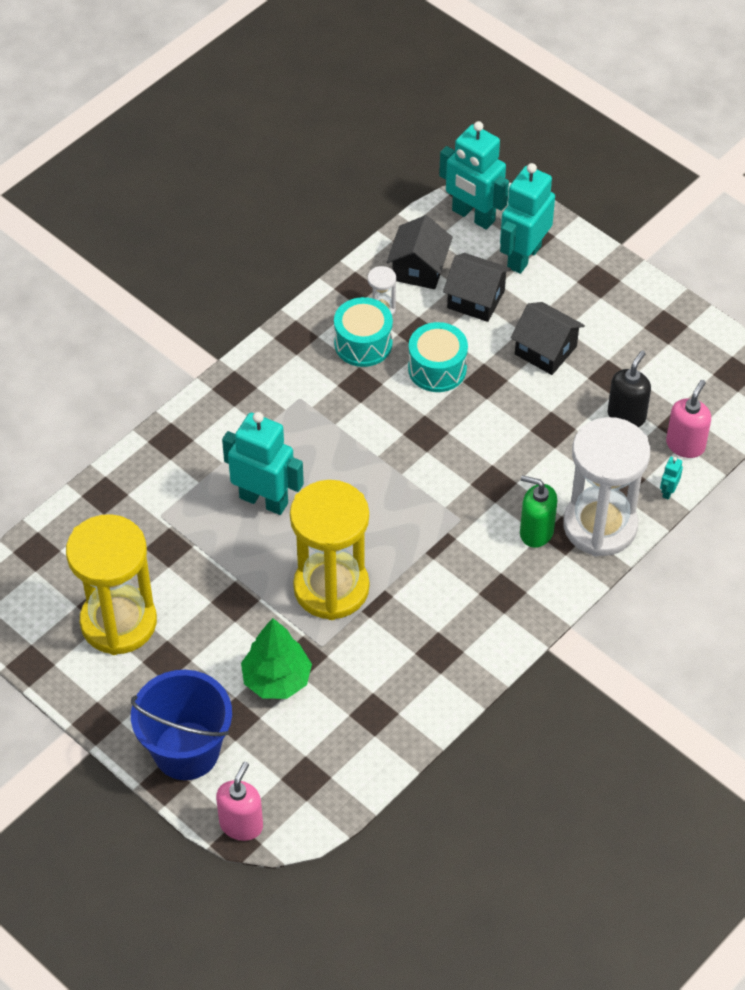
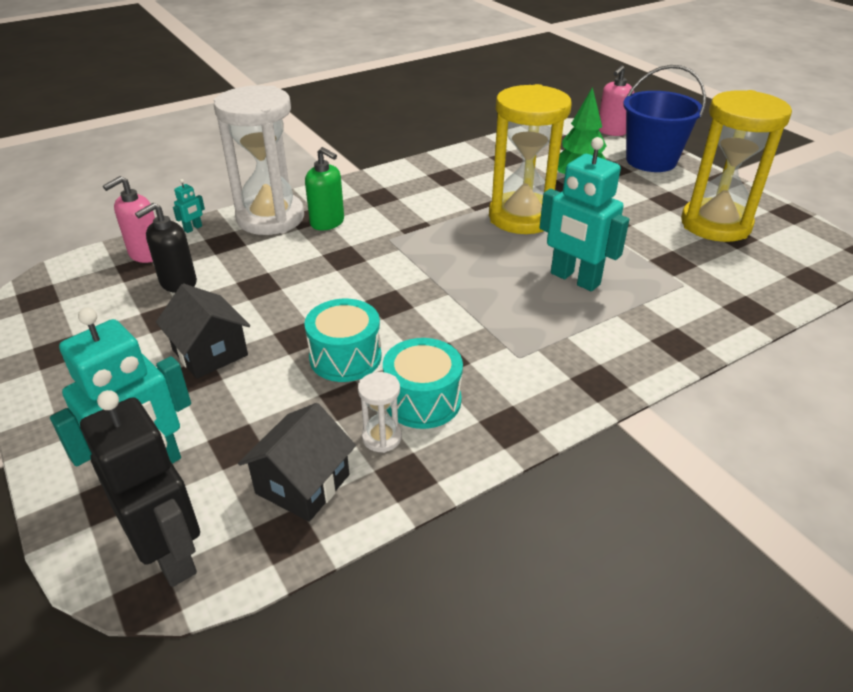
camera: 165 degrees left, 15 degrees down
turquoise robot [439,121,509,230] -> black robot [80,390,200,587]
black house [443,253,511,322] -> none

